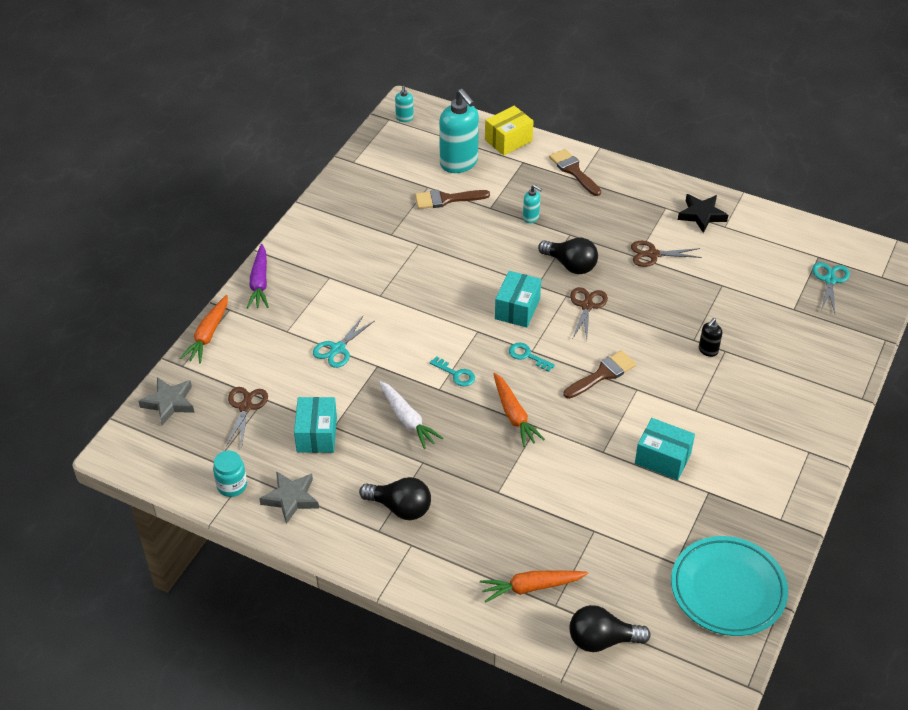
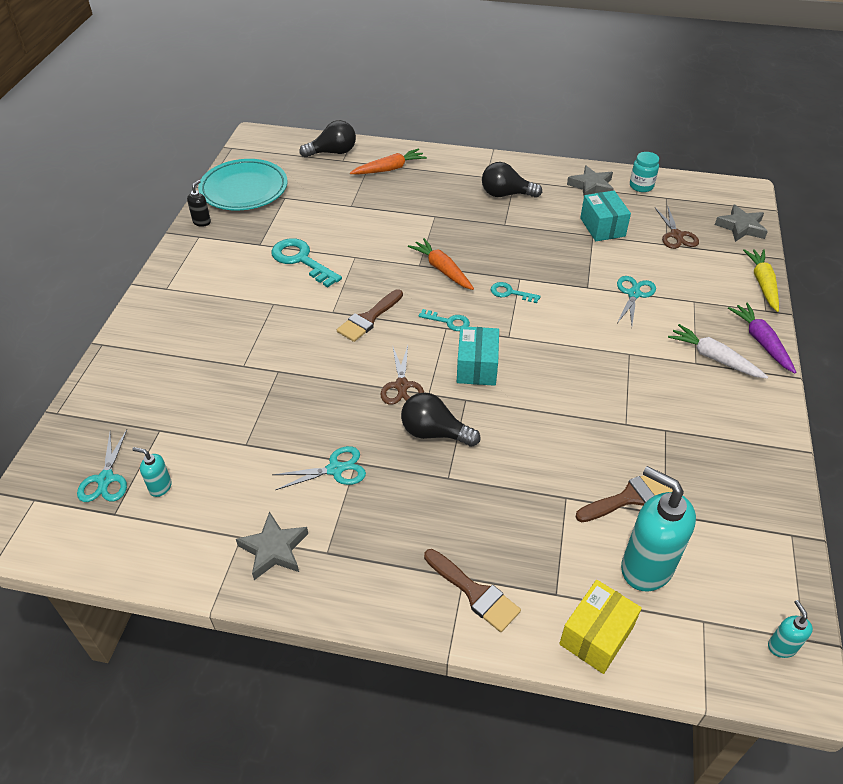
camera: 165 degrees right, 0 degrees up
orange carrot [180,295,228,363] -> yellow carrot [743,249,779,312]
white carrot [379,381,443,449] -> white carrot moved to [668,324,768,379]
turquoise soap dispenser [523,185,542,223] -> turquoise soap dispenser moved to [132,447,172,497]
brown scissors [631,241,702,267] -> turquoise scissors [272,446,366,490]
turquoise box [635,418,695,480] -> turquoise key [271,238,342,288]
black star [678,194,728,233] -> grey star [236,512,308,580]
black soap dispenser [699,318,722,357] -> black soap dispenser moved to [187,180,211,227]

